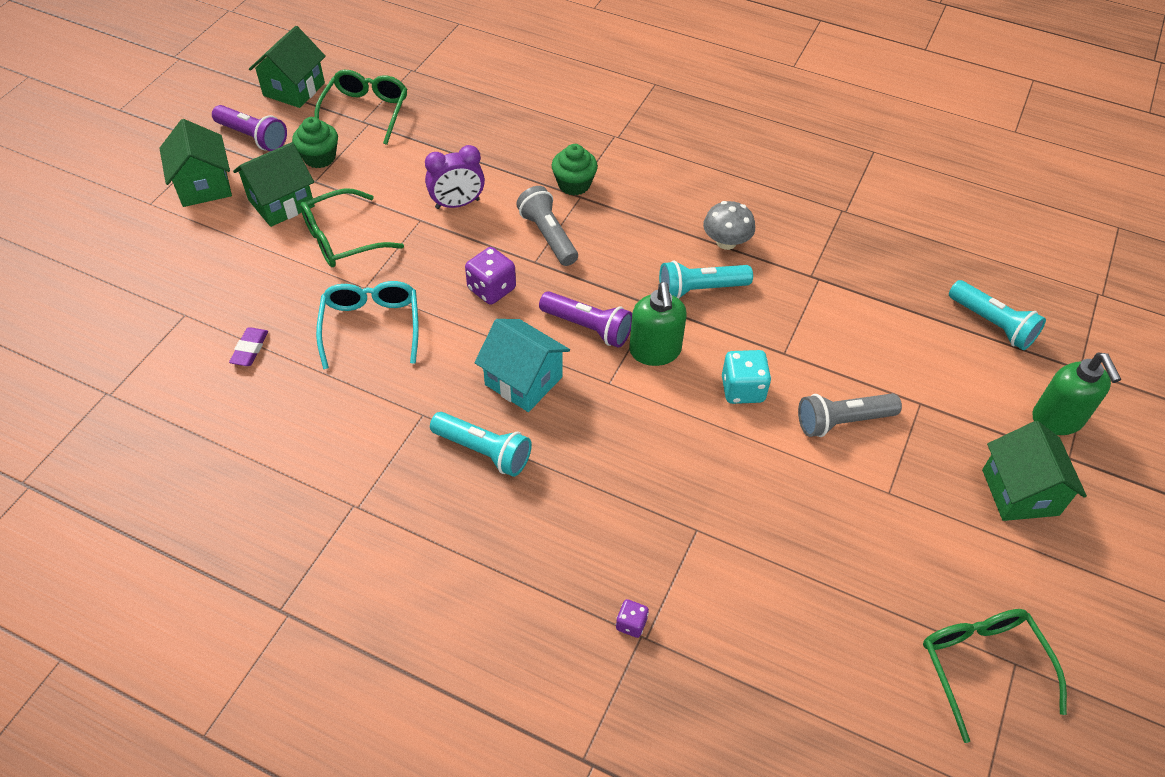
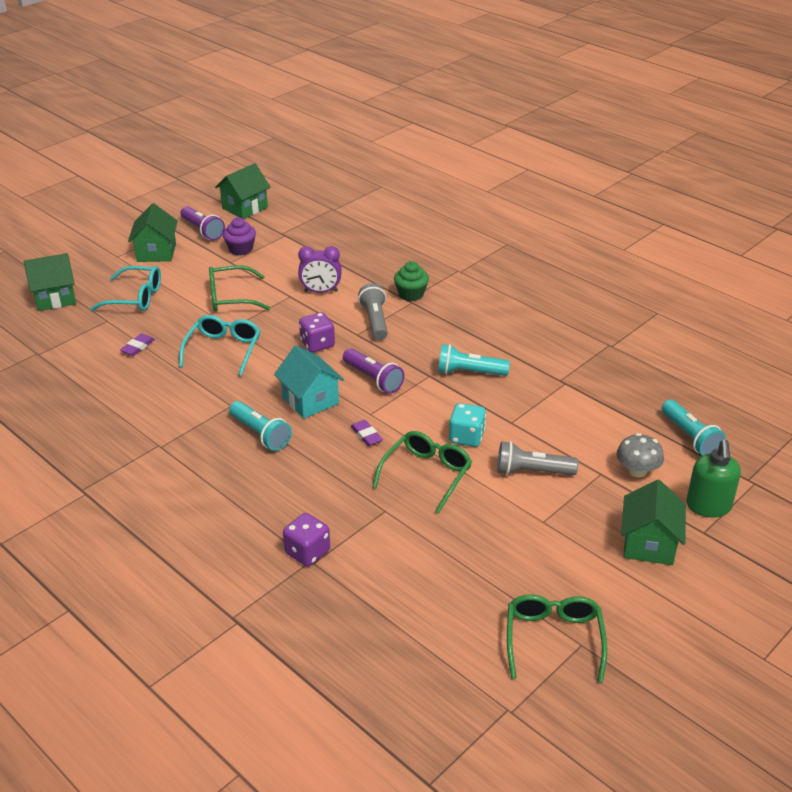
camera: 20 degrees right, 15 degrees down
green house [233,142,315,227] -> green house moved to [23,253,76,311]
green cupcake [292,117,338,168] -> purple cupcake [223,218,256,255]
green glasses [314,70,407,145] -> green glasses moved to [372,431,472,514]
purple dice [616,599,649,638] -> purple dice [283,513,330,566], size x1.80
green soap dispenser [629,282,687,366] -> none
grey mushroom [703,201,755,250] -> grey mushroom moved to [616,433,664,478]
none -> turquoise glasses [90,266,161,311]
none -> purple eraser [350,420,383,446]

